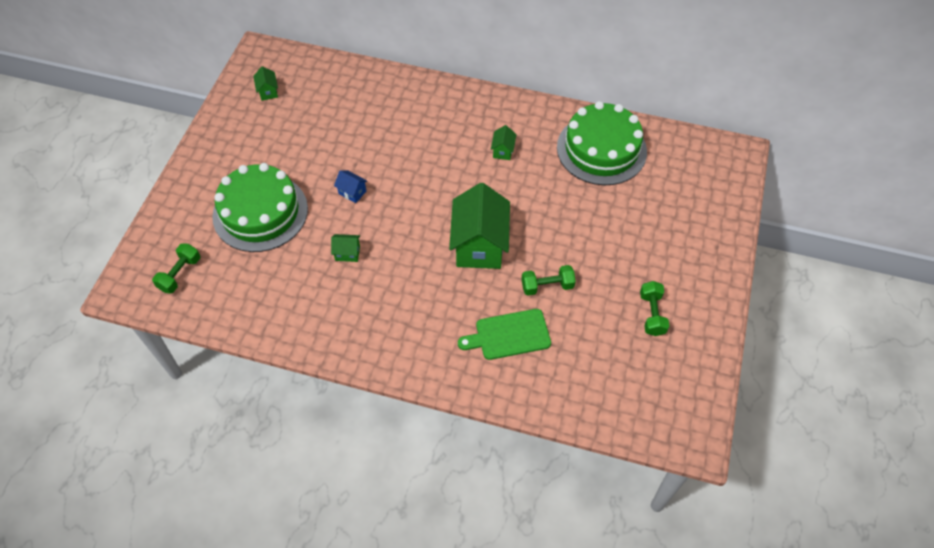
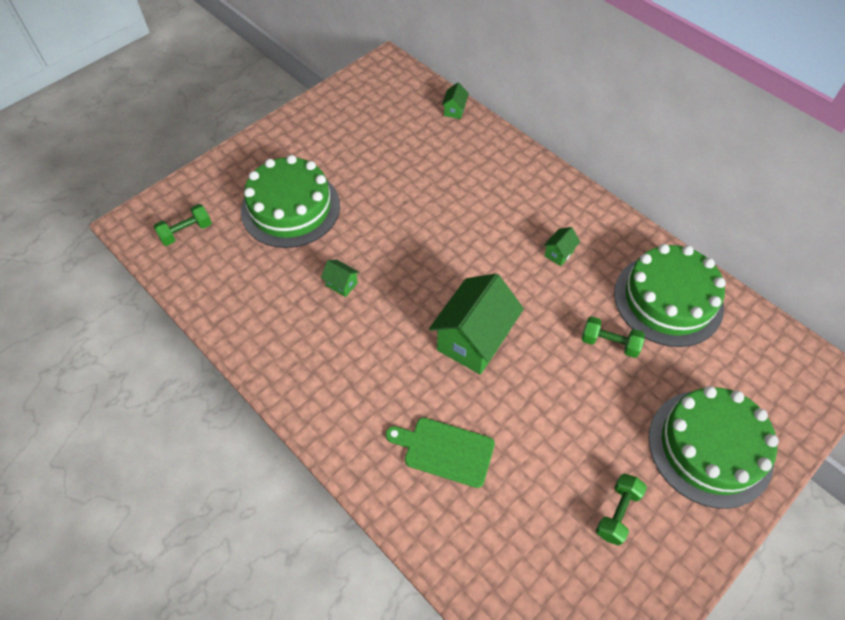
camera: 30 degrees right, 0 degrees up
green house [253,66,278,101] -> green house moved to [442,83,469,119]
blue house [334,170,368,203] -> none
green dumbbell [522,265,576,296] -> green dumbbell moved to [581,316,645,358]
none -> green cake [649,386,779,509]

